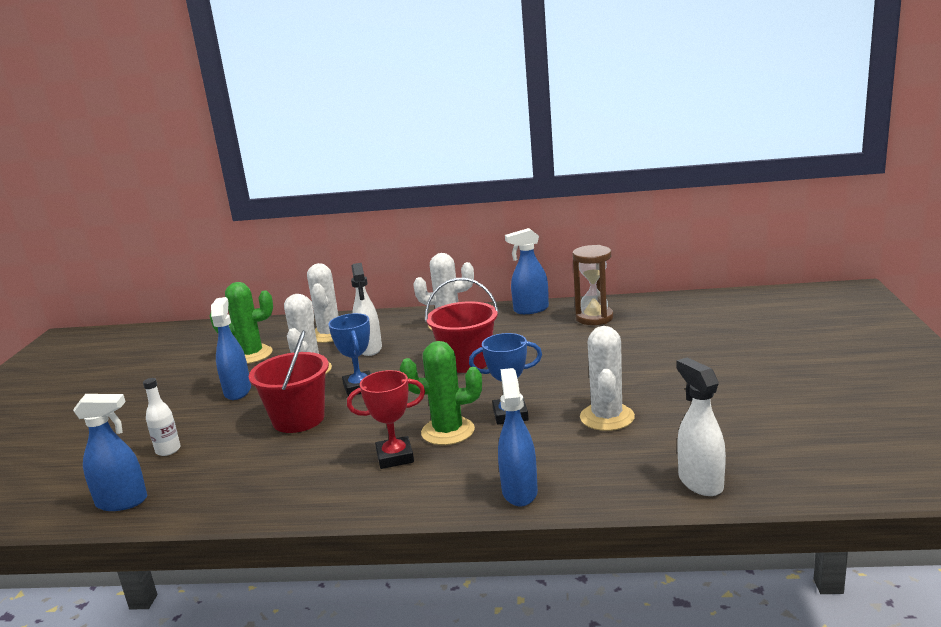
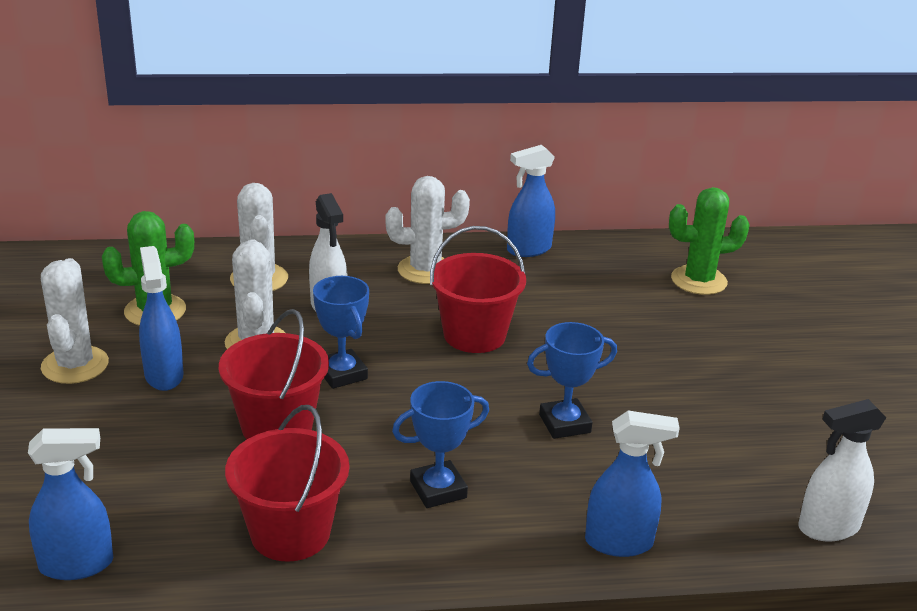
camera: 15 degrees left, 10 degrees up
white bottle [143,378,181,456] -> none
red trophy [347,370,425,469] -> blue trophy [392,381,489,508]
green cactus [400,341,482,445] -> green cactus moved to [669,187,750,295]
blue spray bottle [498,368,538,506] -> blue spray bottle turned 105 degrees clockwise [585,411,680,557]
brown hourglass [572,245,613,325] -> none
white cactus [580,326,635,431] -> white cactus moved to [41,258,109,384]
white spray bottle [676,357,726,496] -> white spray bottle turned 75 degrees counterclockwise [798,399,886,541]
none -> red bucket [225,405,349,562]

